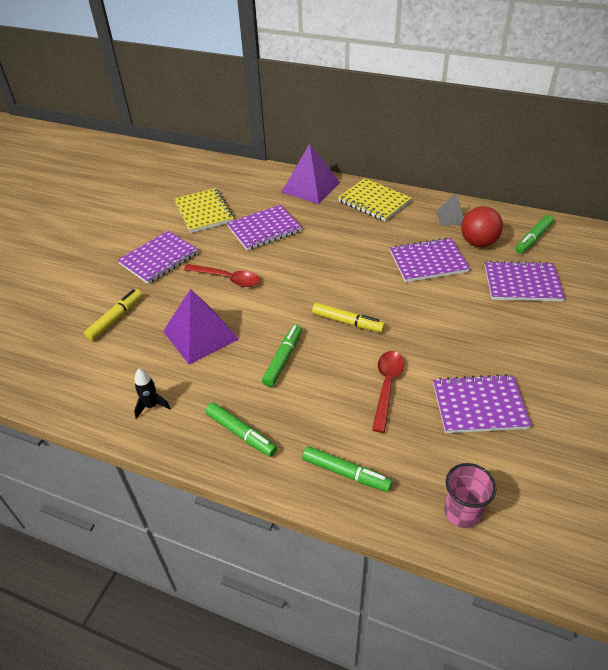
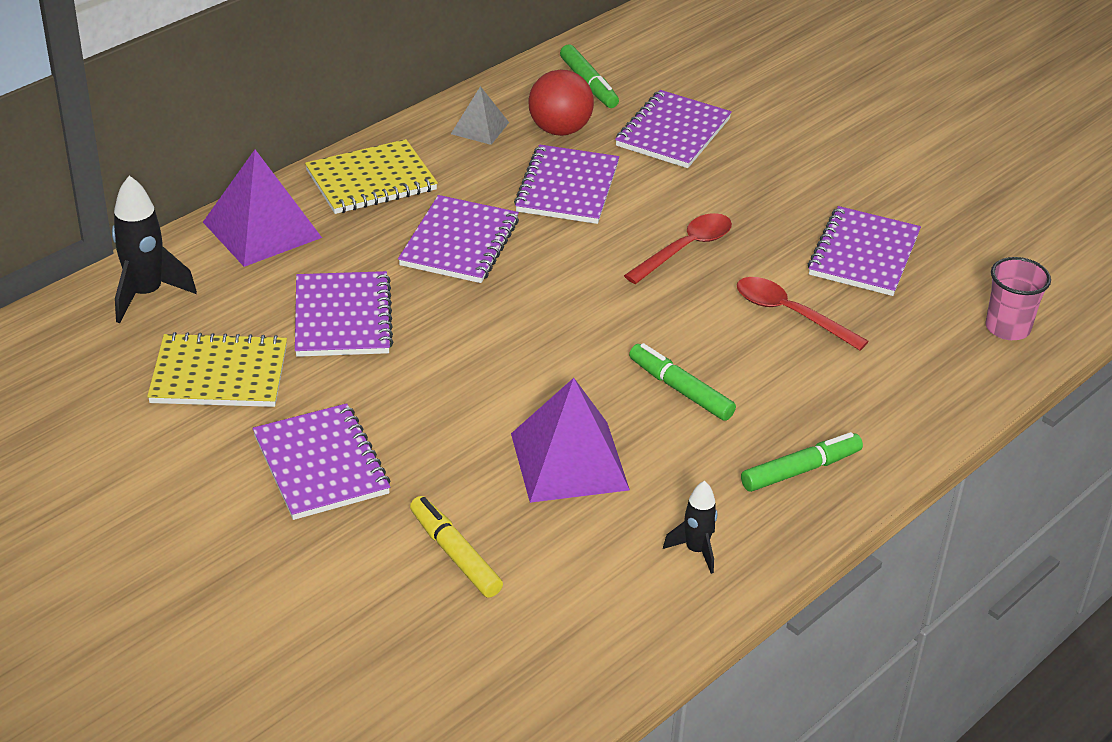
camera: 70 degrees left, 5 degrees down
red spoon [184,264,260,287] -> red spoon moved to [624,213,732,284]
green marker [302,446,393,492] -> none
yellow marker [312,303,385,333] -> none
none -> black rocket [112,175,197,323]
none -> purple notebook [398,195,519,283]

